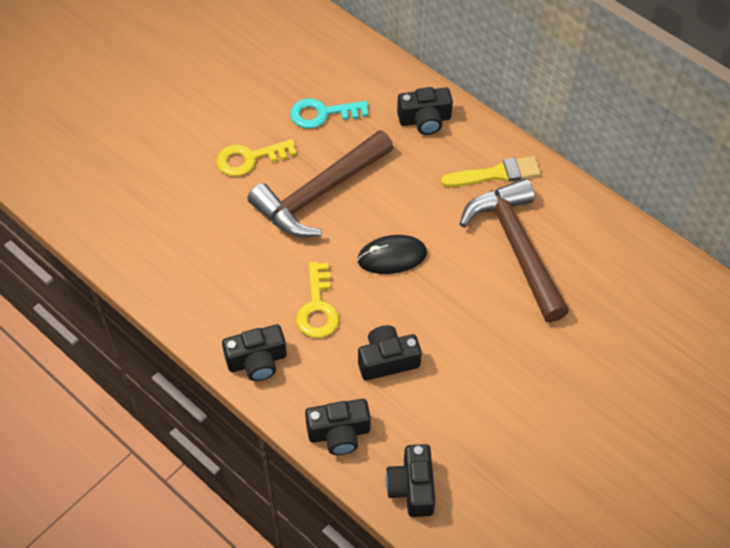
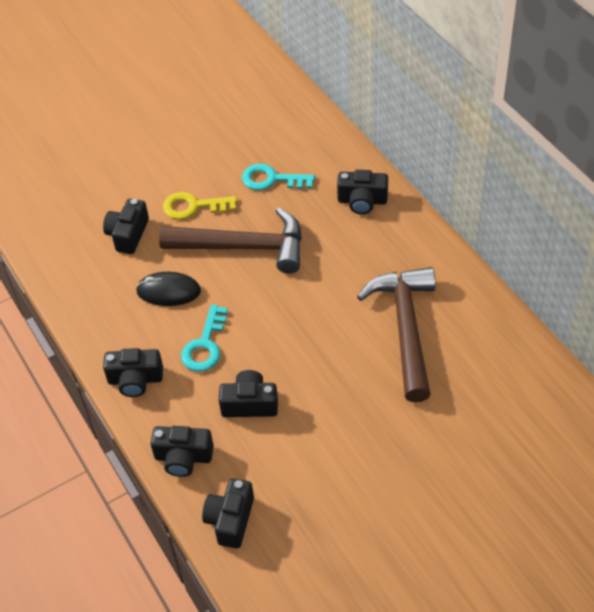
camera: 20 degrees right, 5 degrees down
brown hammer [247,130,394,237] -> brown hammer turned 150 degrees counterclockwise [159,208,302,274]
yellow key [296,262,339,338] -> turquoise key [181,305,228,372]
black mouse [357,235,427,274] -> black mouse moved to [136,272,201,306]
yellow brush [441,156,541,187] -> none
none -> black camera [103,199,149,254]

